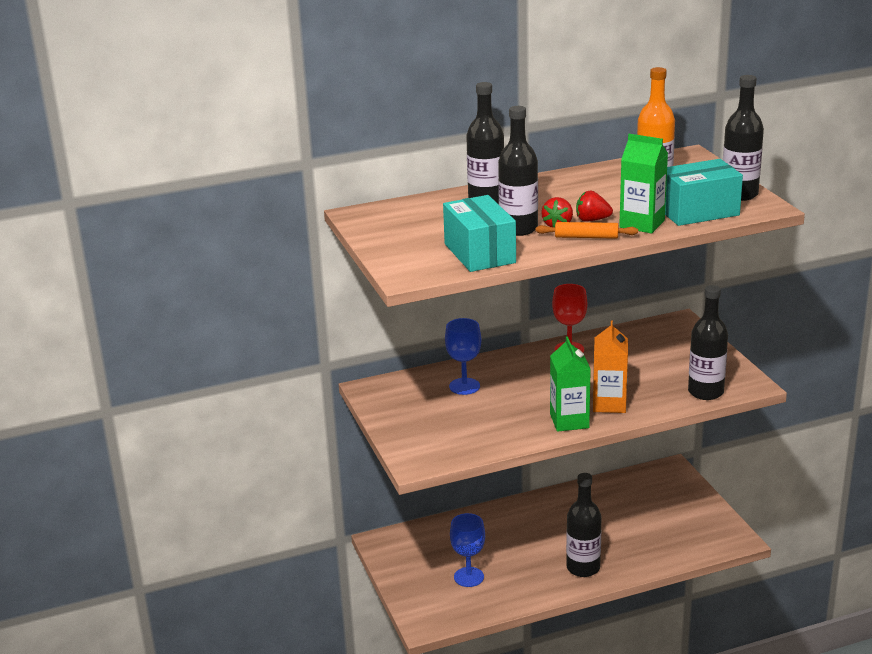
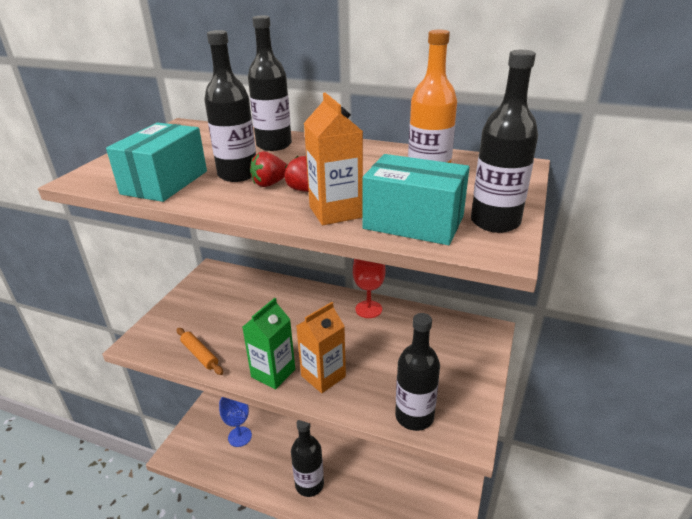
camera: 40 degrees right, 5 degrees up
blue goblet [445,318,481,395] -> none
orange rolling pin [536,222,638,239] -> orange rolling pin moved to [177,328,223,375]
green carton [619,134,668,234] -> orange carton [304,92,363,225]

